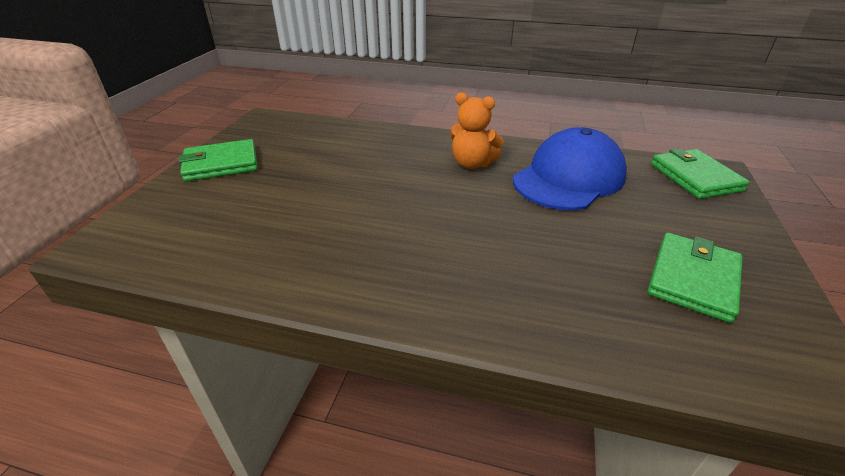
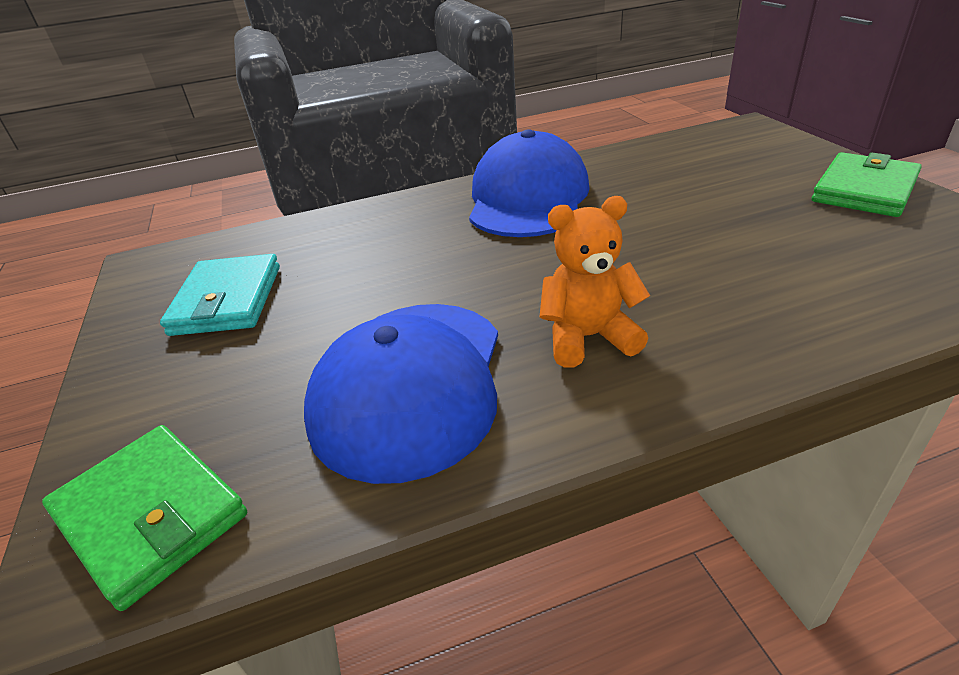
camera: 150 degrees right, 0 degrees up
green wallet [647,233,743,323] -> turquoise wallet [160,254,280,336]
none -> blue cap [469,129,590,237]

